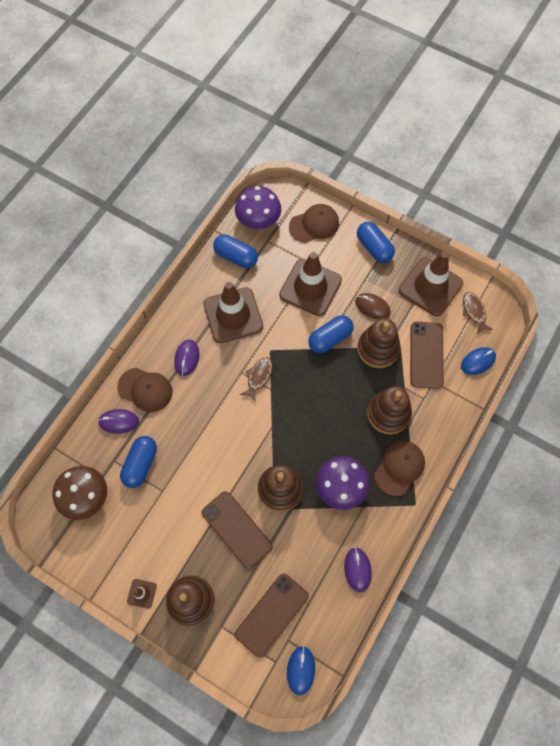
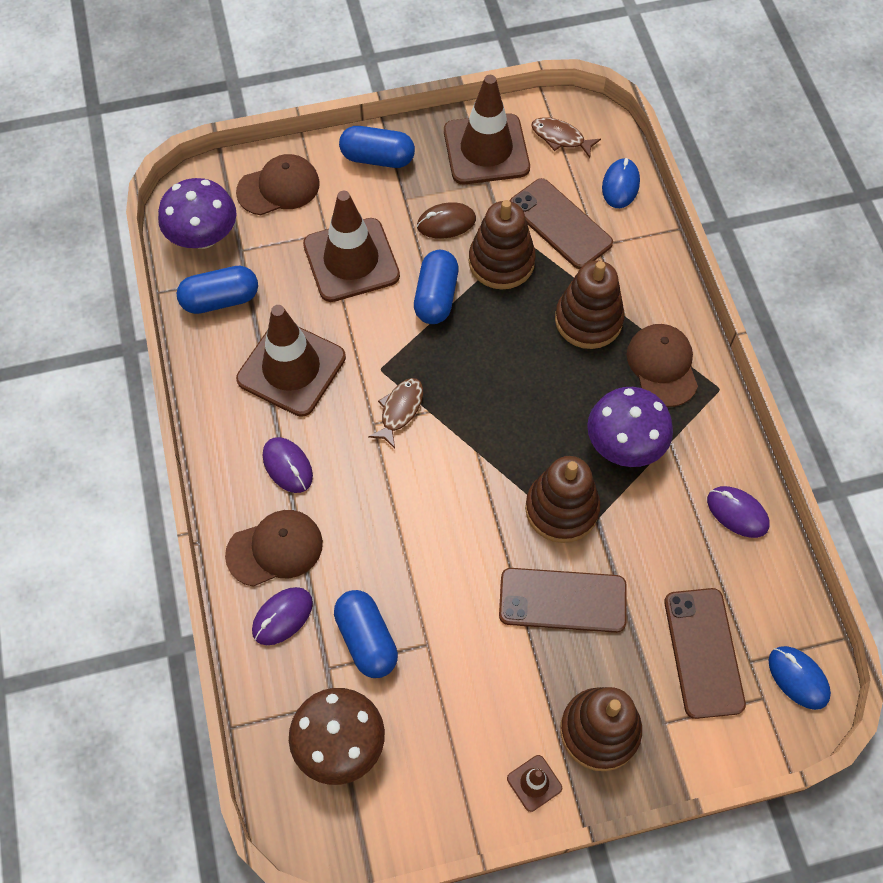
camera: 45 degrees left, 5 degrees down
brown fish [240,357,273,402] -> brown fish turned 45 degrees clockwise [368,378,423,449]
brown cap [289,204,339,243] -> brown cap turned 45 degrees clockwise [236,154,320,215]

